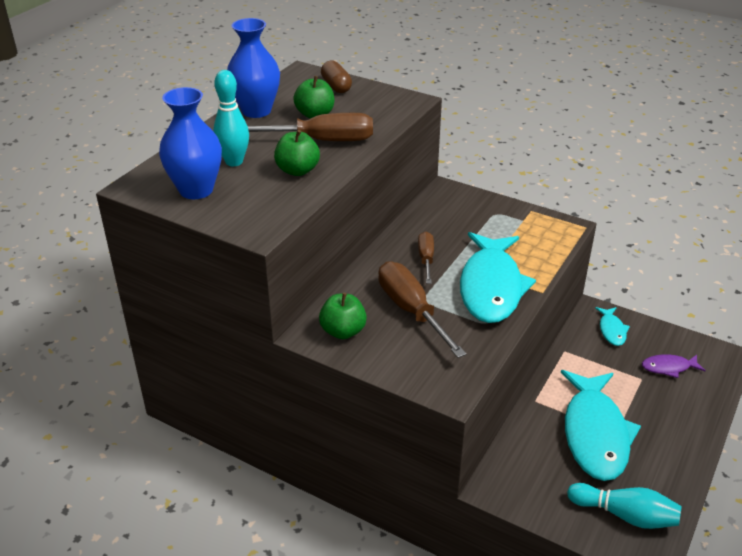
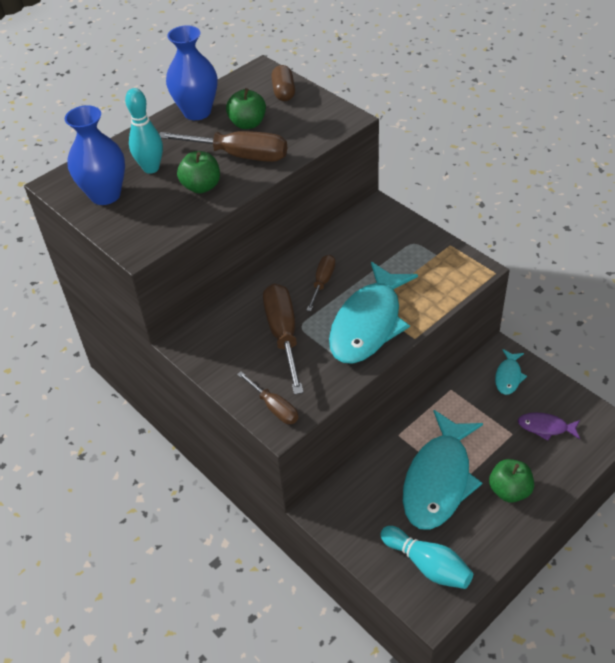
camera: 20 degrees right, 10 degrees up
green apple [319,293,367,339] -> green apple moved to [489,459,534,503]
none -> brown screwdriver [237,371,298,424]

